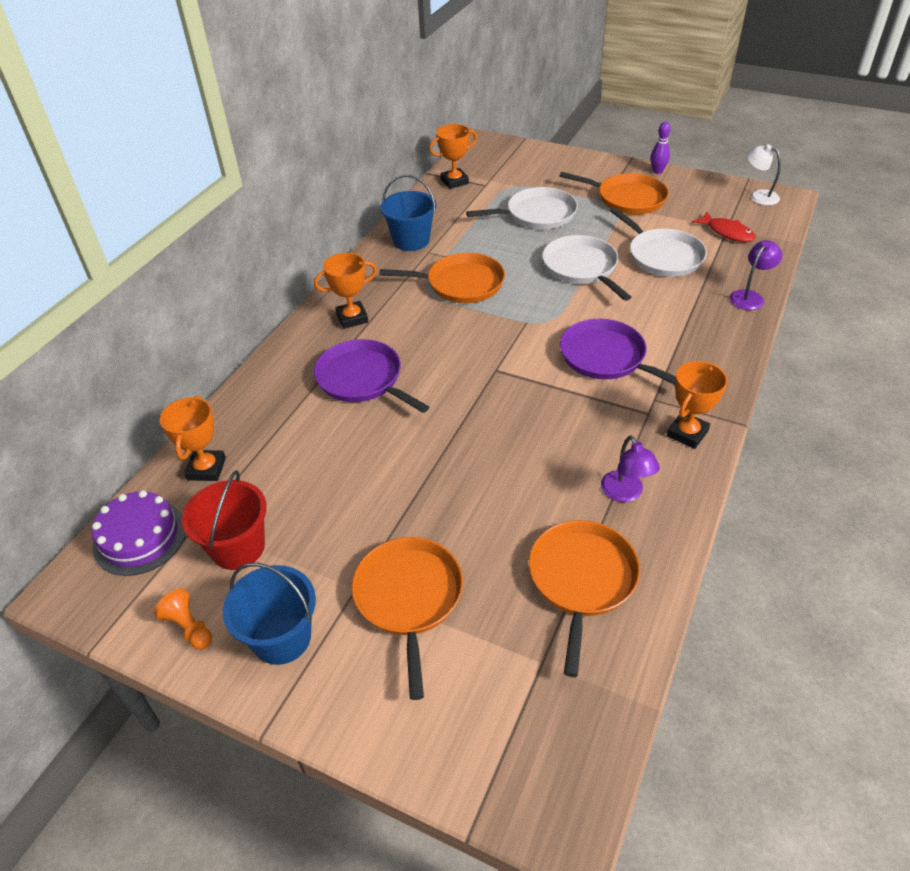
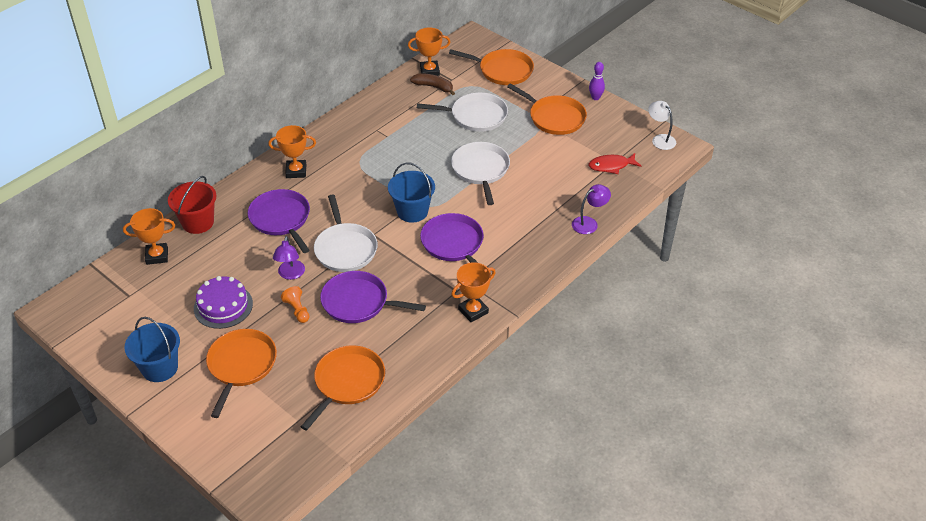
camera: 15 degrees right, 0 degrees up
purple cake [92,490,186,576] -> purple cake moved to [194,276,253,329]
orange pawn [154,589,212,650] -> orange pawn moved to [281,286,309,323]
orange trophy [160,396,226,481] -> orange trophy turned 60 degrees clockwise [123,208,175,265]
red bucket [182,470,267,570] -> red bucket moved to [168,176,216,234]
orange pan [380,253,505,303] -> orange pan moved to [449,49,534,85]
blue bucket [381,175,437,251] -> blue bucket moved to [388,162,435,223]
purple lamp [601,435,660,502] -> purple lamp moved to [273,236,305,280]
white pan [610,207,707,277] -> white pan moved to [314,195,378,272]
red fish [692,212,756,242] -> red fish turned 105 degrees clockwise [589,153,641,174]
none -> purple pan [320,271,426,323]
none -> brown banana [410,73,455,95]

